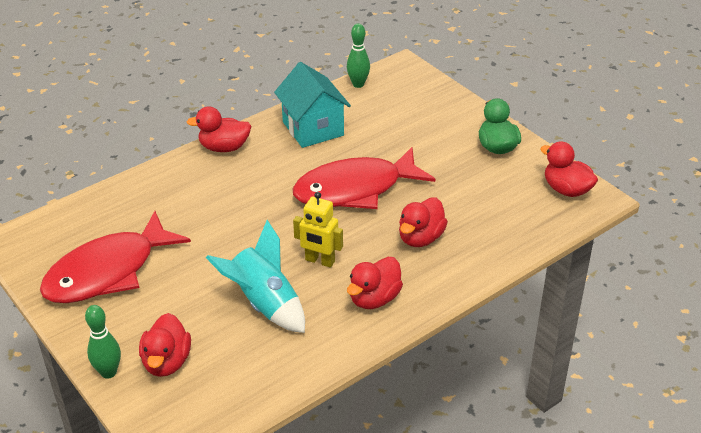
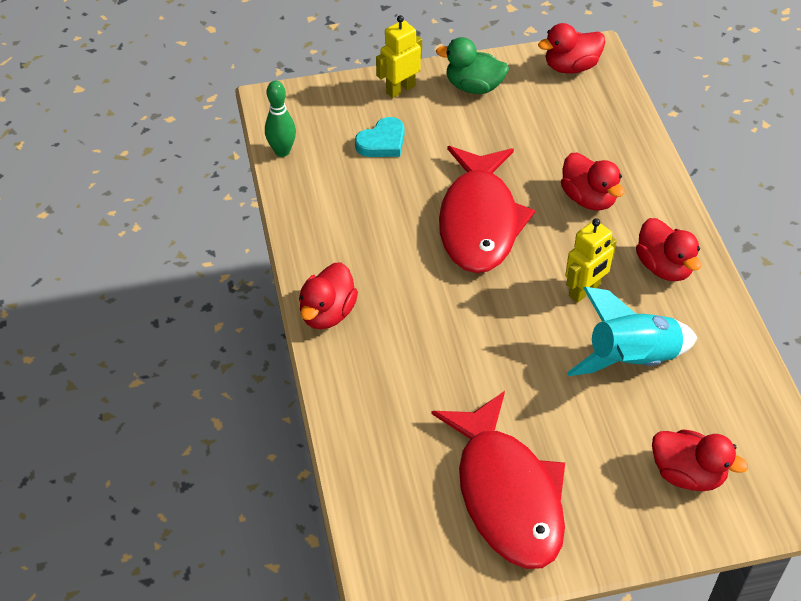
camera: 65 degrees left, 10 degrees up
green bowling pin [85,305,121,379] -> none
turquoise house [274,62,351,148] -> none
none -> turquoise heart [355,117,404,157]
none -> yellow robot [376,15,422,98]

